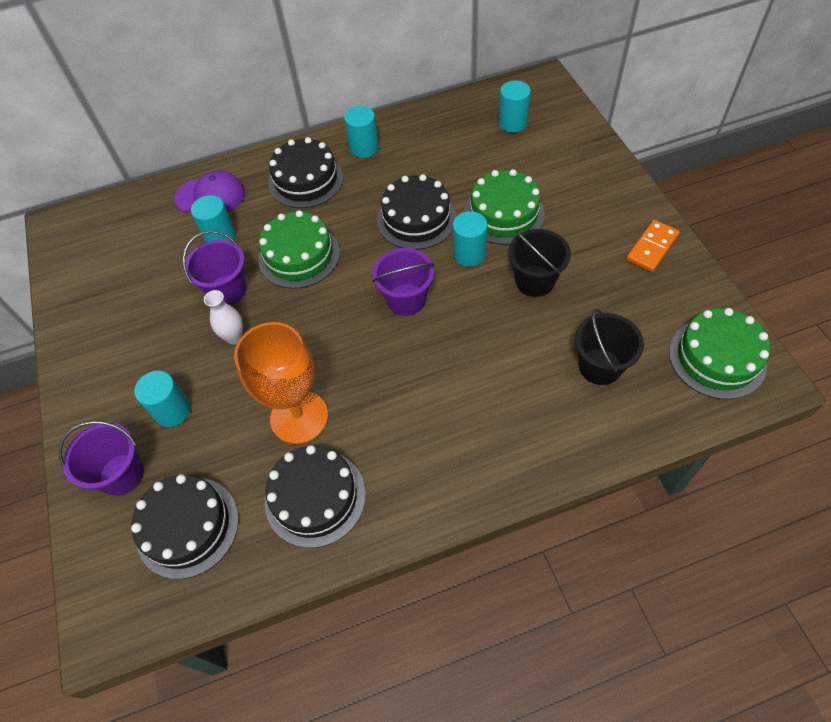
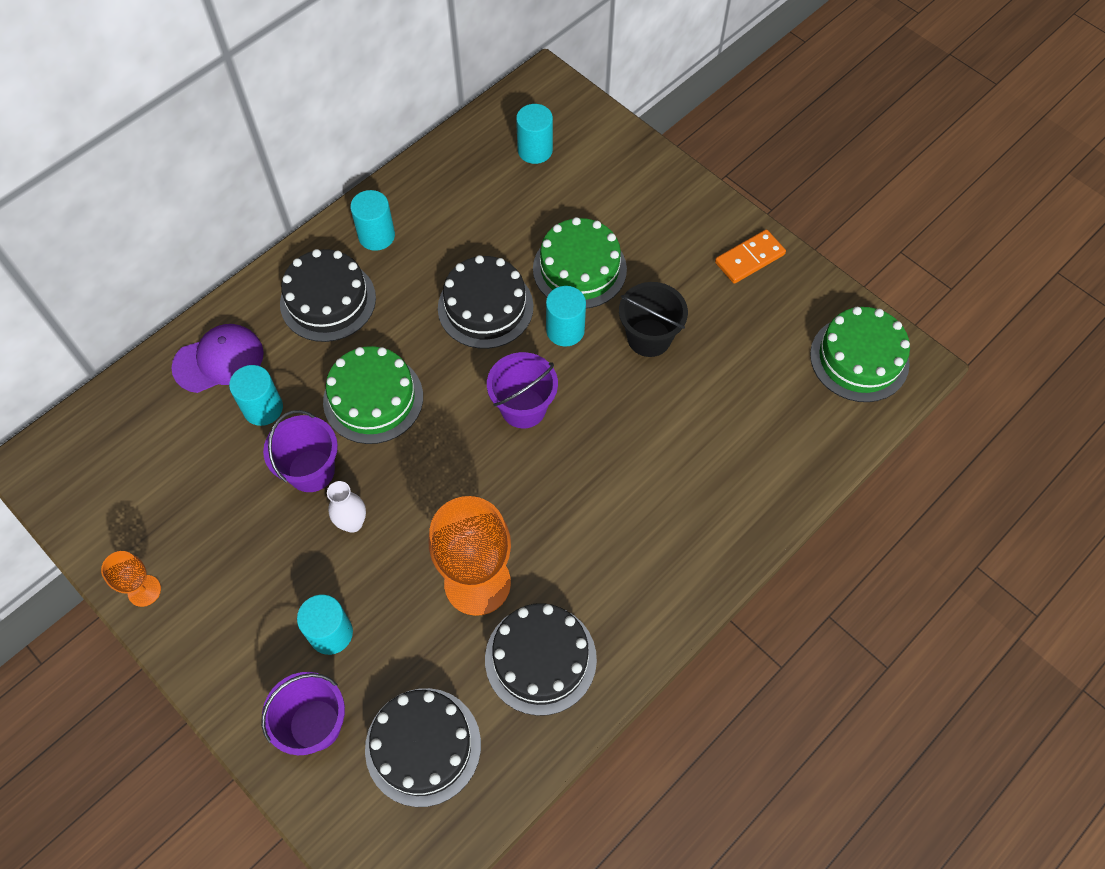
camera: 30 degrees left, 5 degrees up
black bucket [575,308,644,385] -> none
orange domino [626,220,680,272] -> orange domino turned 45 degrees clockwise [715,229,786,284]
none -> orange goblet [101,551,161,607]

